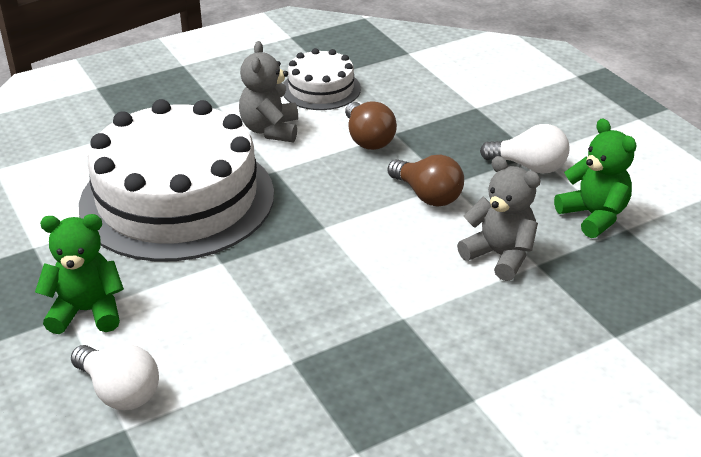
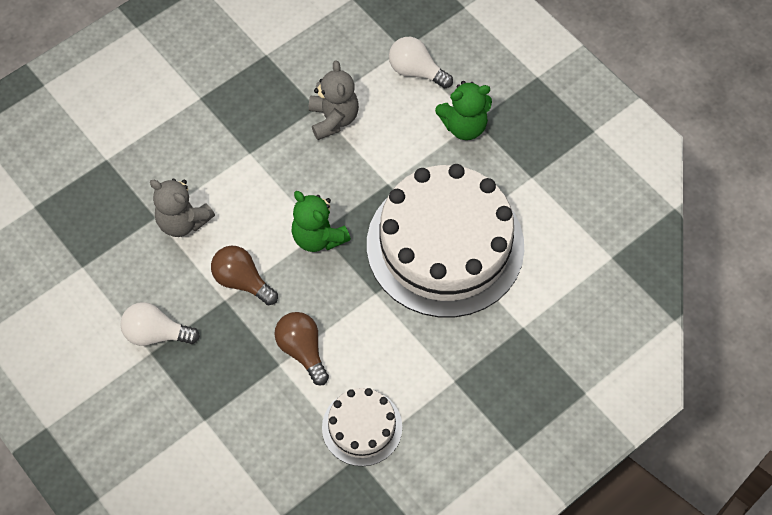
camera: 170 degrees right, 25 degrees up
grey teddy bear [239,41,298,142] -> grey teddy bear moved to [309,60,359,140]
green teddy bear [554,118,637,238] -> green teddy bear moved to [291,191,351,252]

